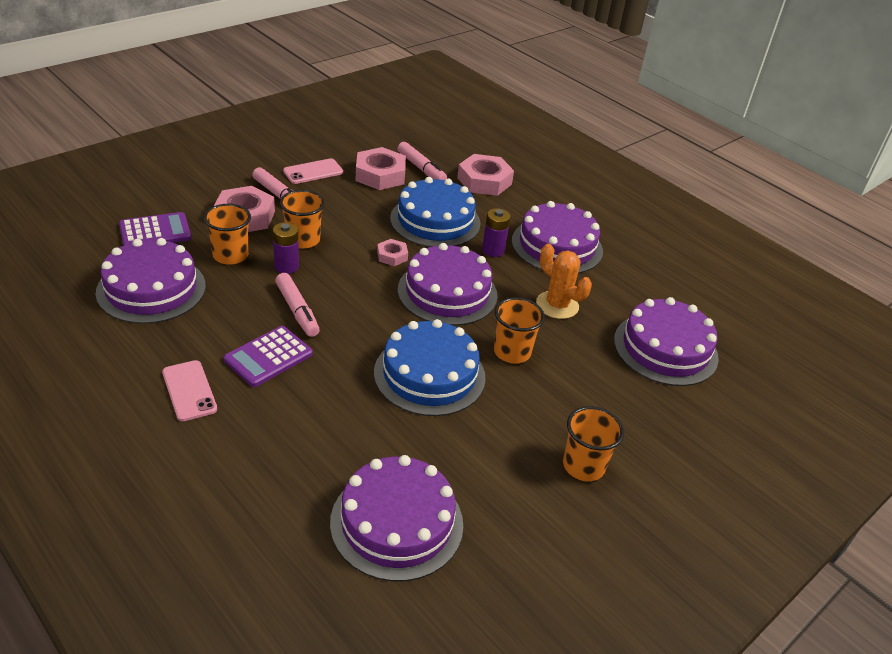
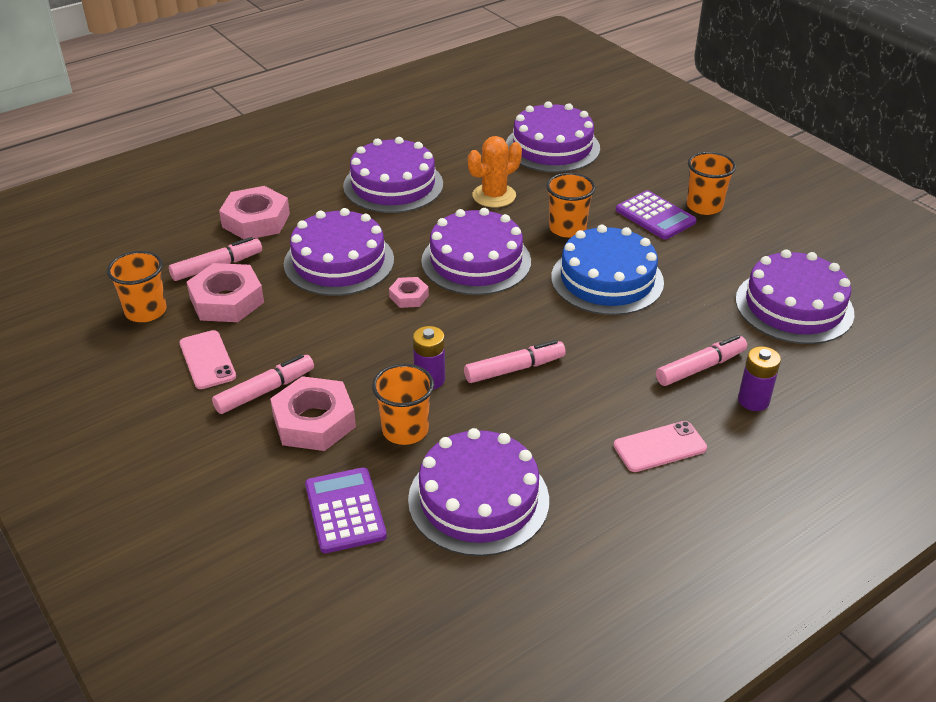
camera: 80 degrees left, 0 degrees up
purple calculator [224,326,313,387] -> purple calculator moved to [616,190,697,240]
orange cup [280,190,325,249] -> orange cup moved to [107,251,167,322]
blue cake [390,177,480,247] -> purple cake [284,208,394,296]
purple battery [482,208,511,257] -> purple battery moved to [738,346,781,411]
none -> pink marker [656,335,747,386]

